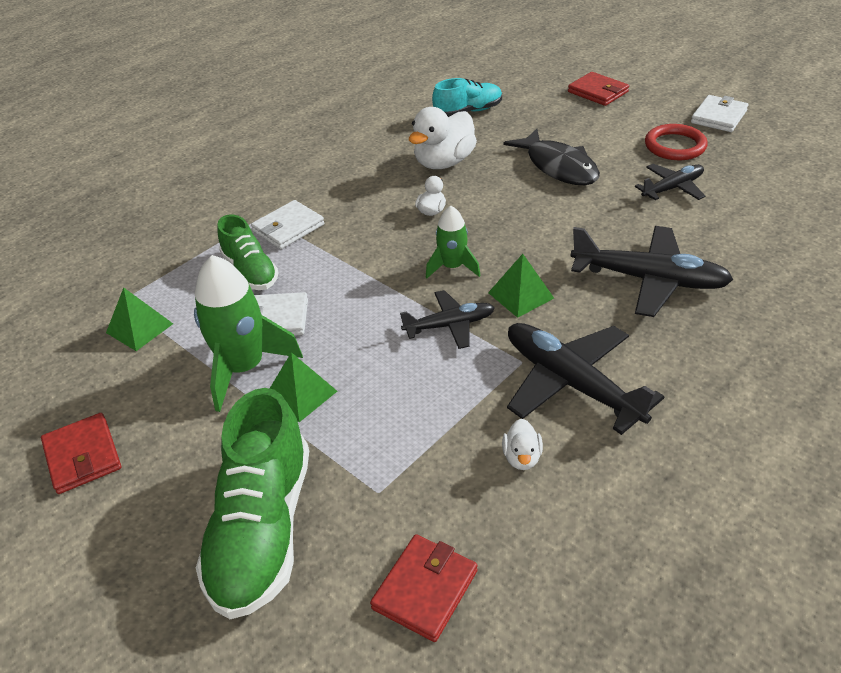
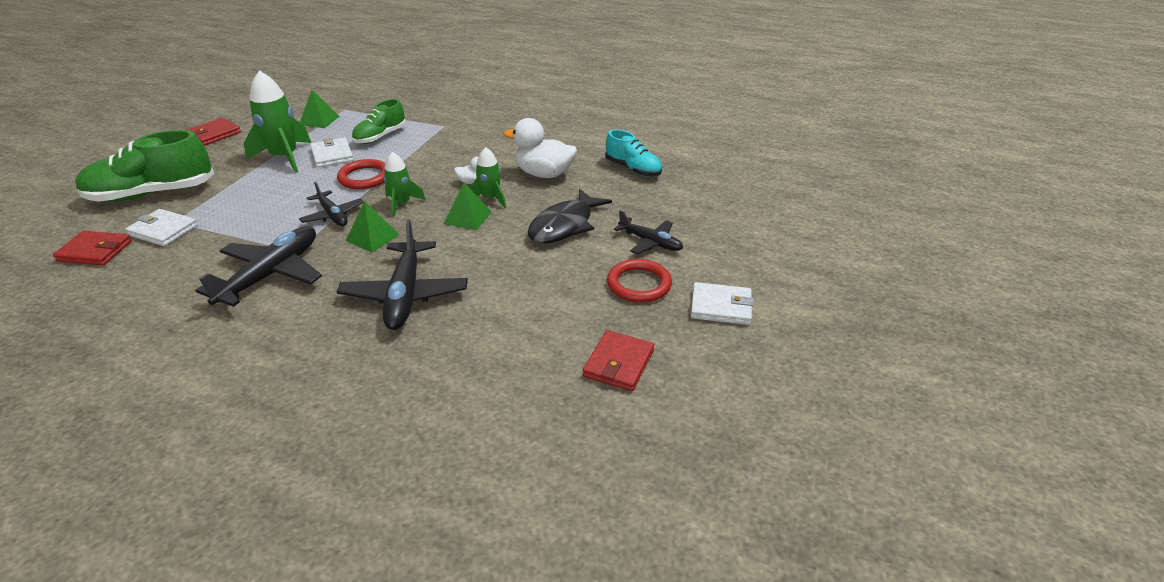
camera: 65 degrees right, 5 degrees down
white wallet [251,200,324,249] -> white wallet moved to [125,209,198,246]
green pyramid [269,352,337,422] -> green pyramid moved to [444,183,492,230]
white duck [502,419,543,470] -> none
red wallet [568,72,629,106] -> red wallet moved to [583,330,654,391]
black plane [635,164,706,200] -> black plane moved to [614,210,683,254]
none -> red ring [337,159,386,189]
none -> green rocket [470,147,506,208]

